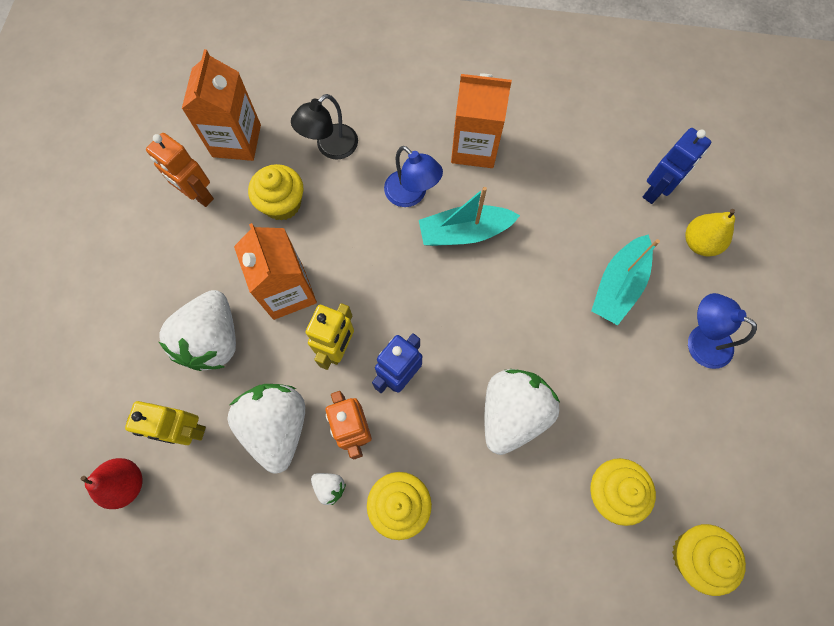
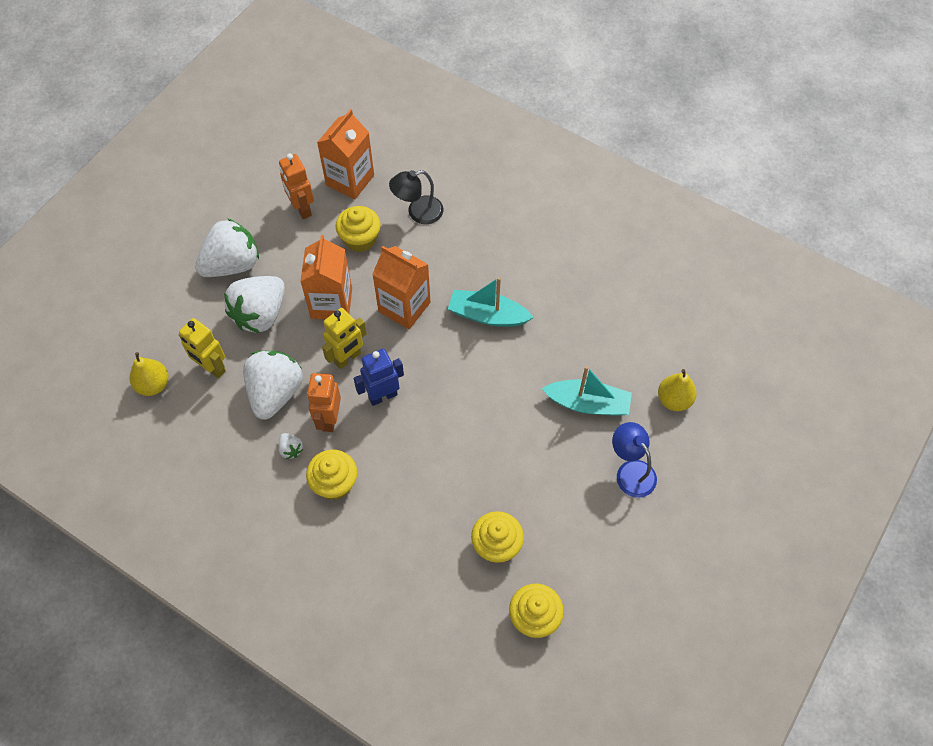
camera: 25 degrees right, 10 degrees down
red pear [81,458,143,509] -> yellow pear [130,352,168,396]
blue lamp [384,146,443,207] -> none
orange carton [451,73,512,168] -> orange carton moved to [372,246,430,329]
white strawberry [485,369,560,455] -> white strawberry moved to [195,218,259,277]
turquoise boat [591,234,660,325] -> turquoise boat turned 135 degrees counterclockwise [541,366,632,416]
blue robot [643,128,711,204] -> none

